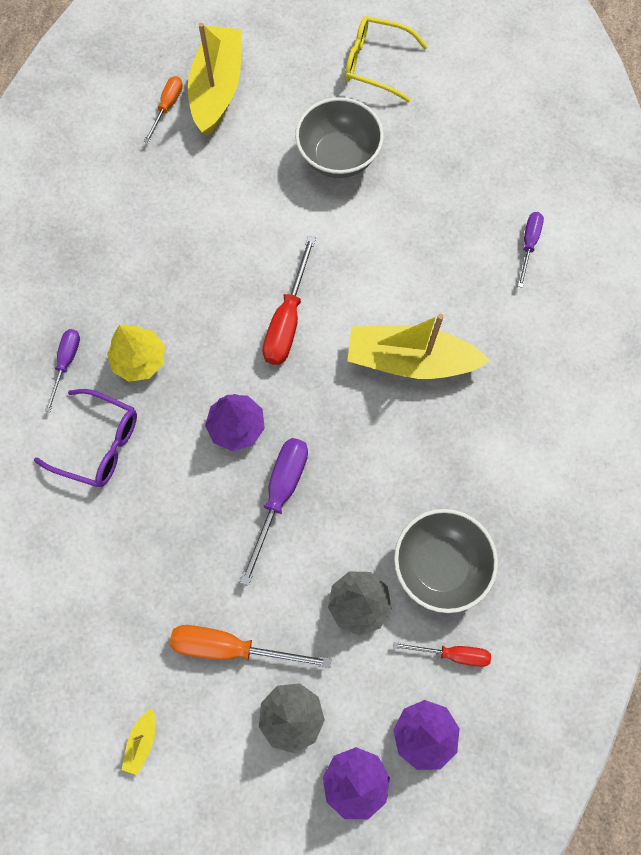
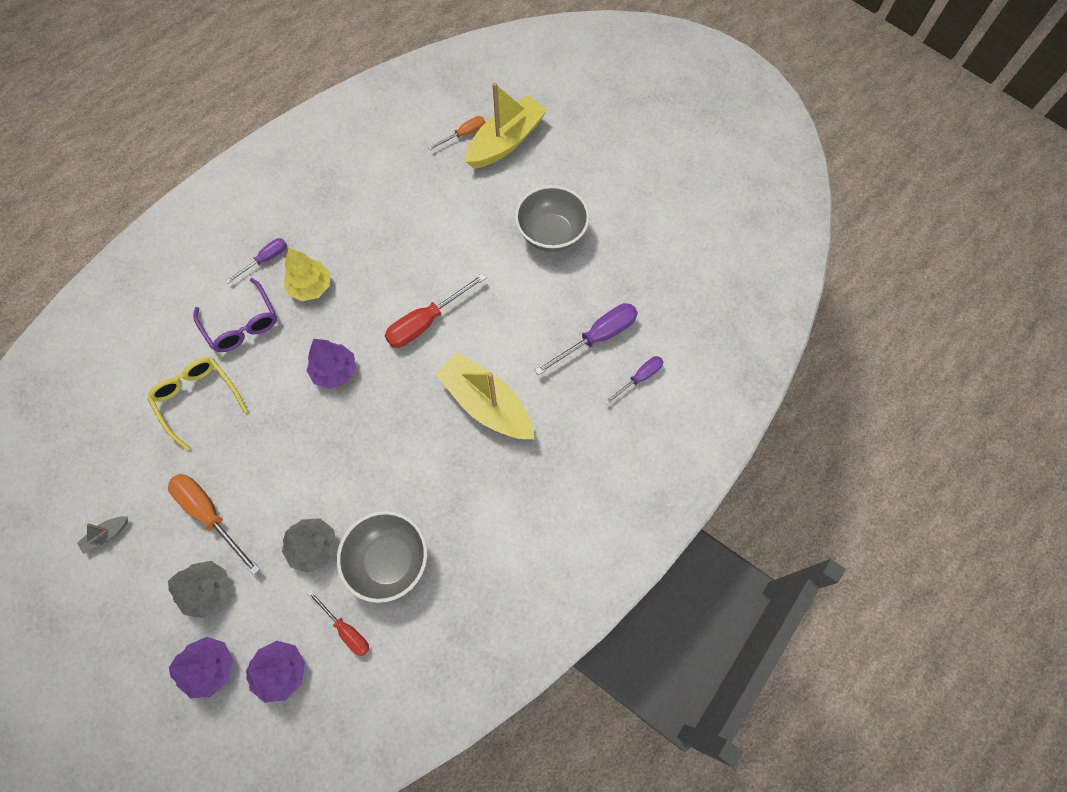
camera: 35 degrees right, 5 degrees down
yellow boat [122,708,155,775] -> grey boat [77,516,128,554]
purple screwdriver [240,438,308,586] -> purple screwdriver moved to [535,303,638,375]
yellow glasses [345,16,428,102] -> yellow glasses moved to [148,358,248,451]

